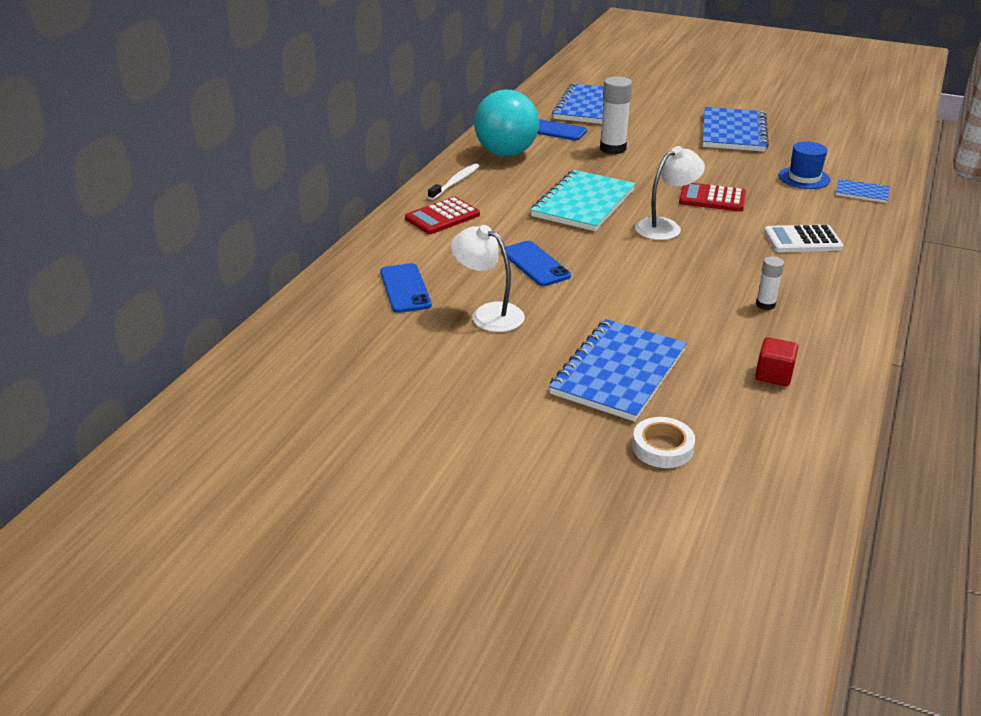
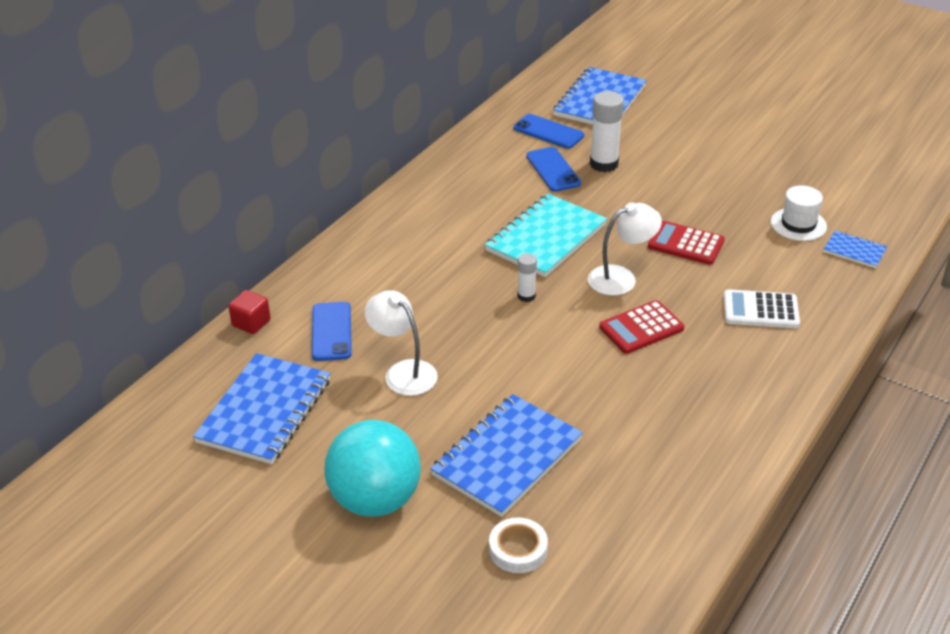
camera: 10 degrees right, 5 degrees up
red calculator [405,197,480,234] -> red calculator moved to [599,300,684,354]
white toothbrush [428,163,479,200] -> none
turquoise ball [474,90,539,156] -> turquoise ball moved to [324,420,421,517]
blue phone [501,241,571,286] -> blue phone moved to [526,147,581,192]
blue notebook [703,107,769,152] -> blue notebook moved to [193,353,330,464]
red cube [755,337,798,386] -> red cube moved to [228,290,271,334]
white glue stick [756,256,784,310] -> white glue stick moved to [518,253,537,302]
blue hat [778,142,831,189] -> white hat [771,185,827,241]

